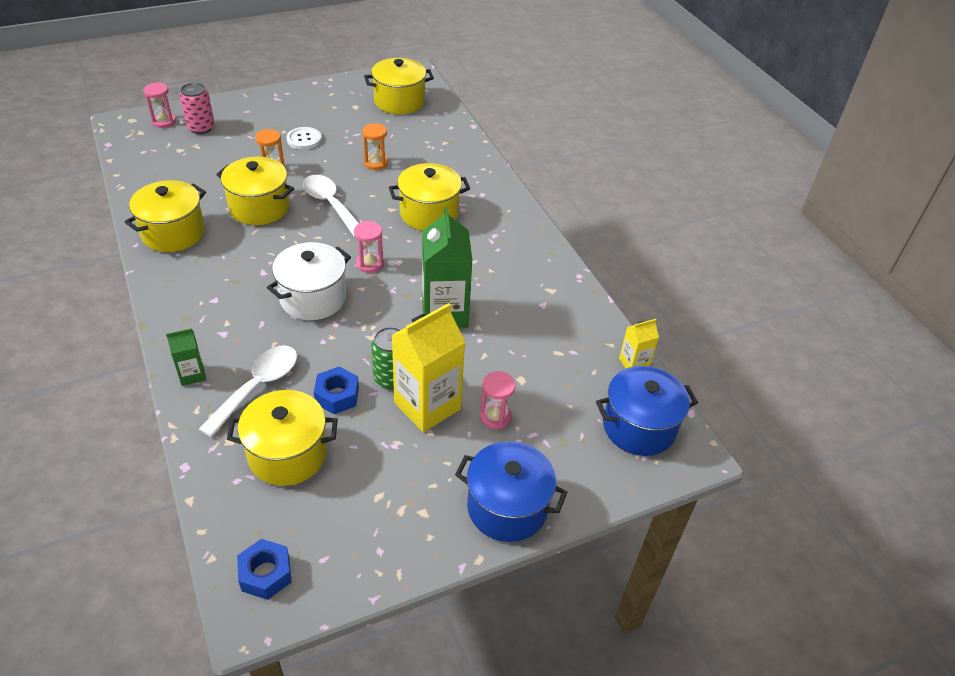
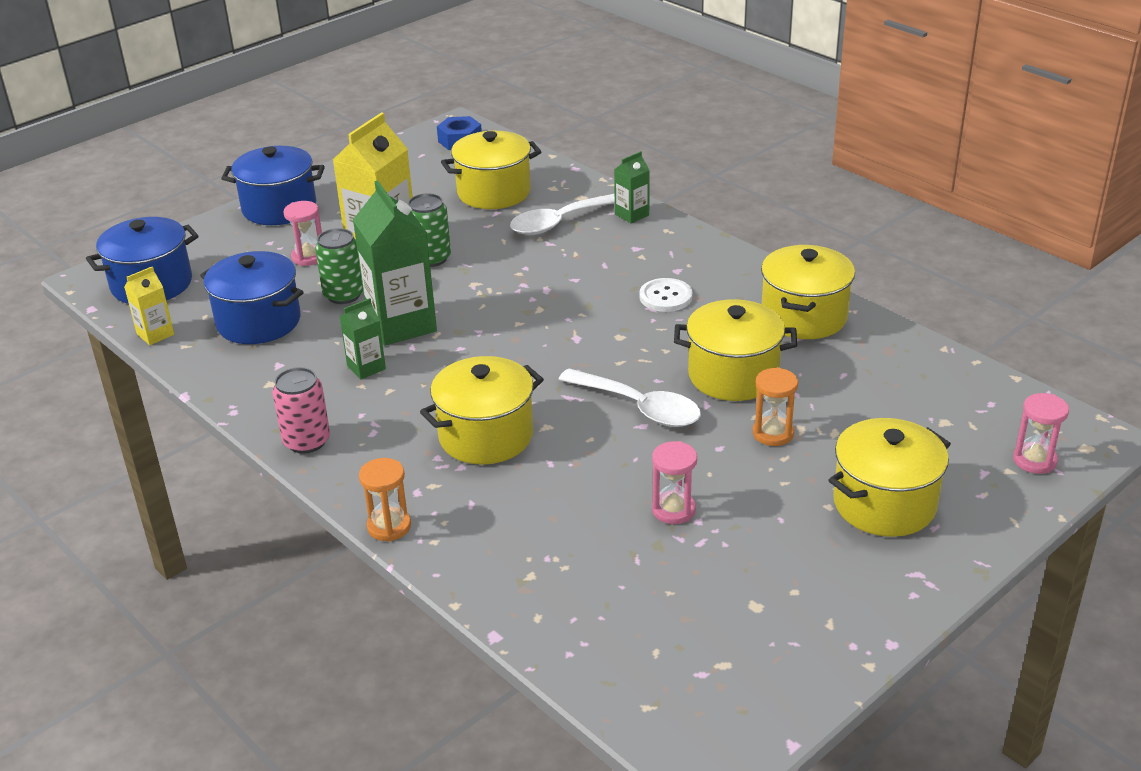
camera: 165 degrees right, 10 degrees down
pink can [180,83,215,134] -> pink can moved to [272,367,330,454]
white spoon [199,346,297,437] -> white spoon turned 45 degrees clockwise [510,194,615,235]
white pot [267,242,351,320] -> none
white button [287,127,321,150] -> white button moved to [639,278,693,312]
blue nut [314,367,359,414] -> none
pink hourglass [354,221,384,273] -> pink hourglass moved to [652,441,697,524]
orange hourglass [362,123,388,170] -> orange hourglass moved to [359,458,411,542]
yellow pot [364,58,434,114] -> yellow pot moved to [829,418,951,537]
none -> blue pot [200,251,304,344]
none -> green can [315,228,363,304]
none -> green carton [340,298,386,379]

